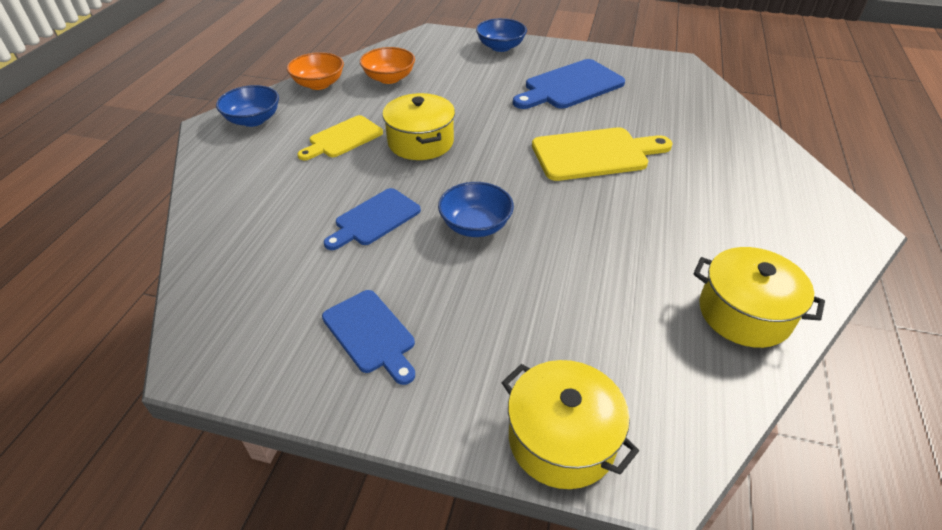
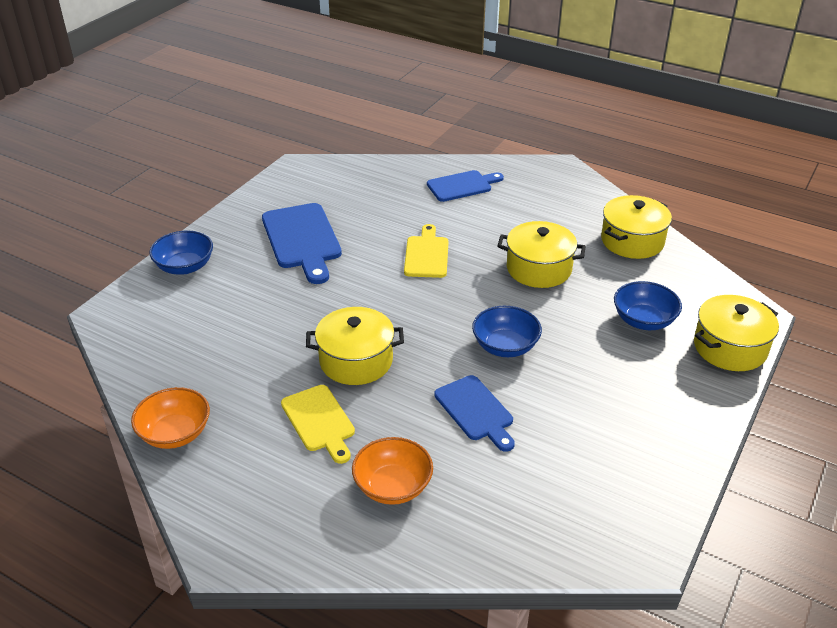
camera: 75 degrees left, 5 degrees down
blue bowl [216,85,279,127] -> blue bowl moved to [614,281,682,330]
blue cutting board [322,290,415,385] -> blue cutting board moved to [427,170,504,202]
orange bowl [360,47,415,84] -> orange bowl moved to [352,437,433,505]
yellow cutting board [532,127,673,181] -> yellow cutting board [404,224,449,278], size x0.65
none -> yellow pot [497,221,586,288]

